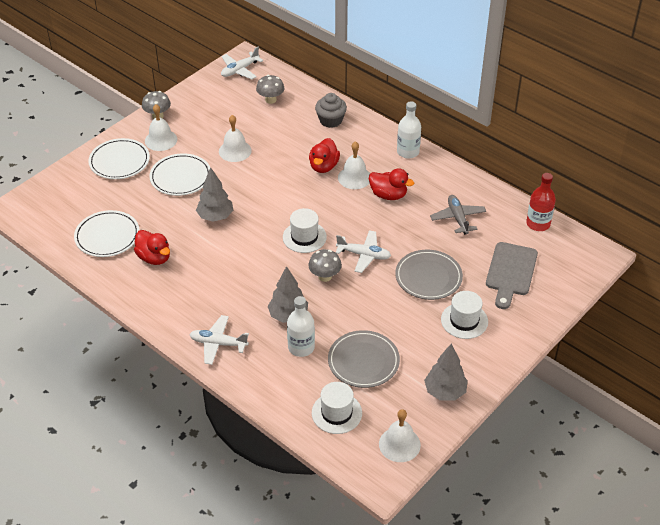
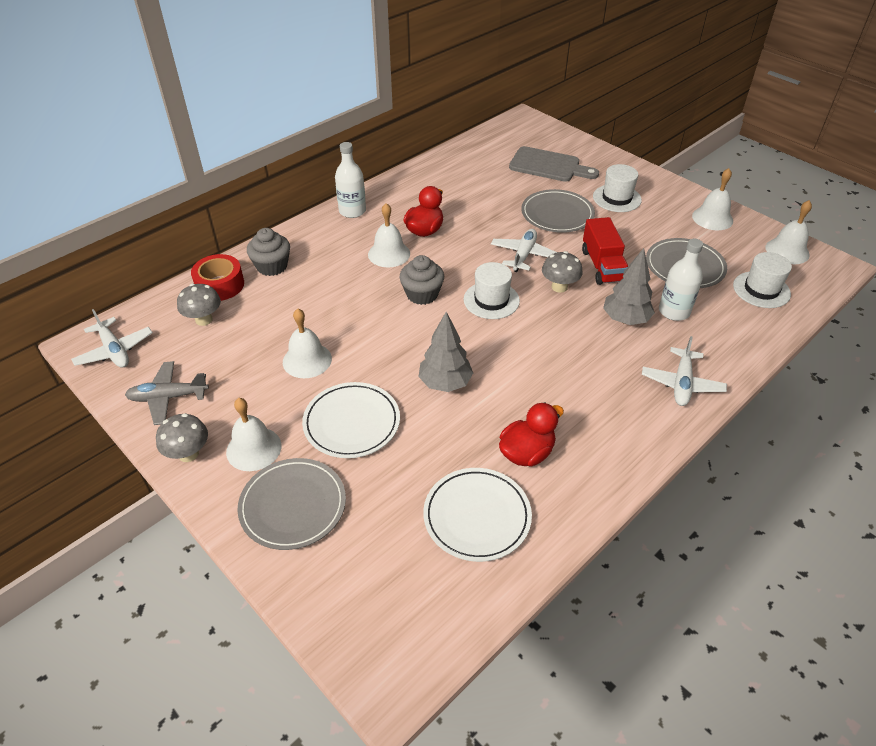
camera: 85 degrees left, 0 degrees up
white plate [88,138,150,179] -> grey plate [238,458,346,550]
red duck [309,138,340,173] -> none
grey tree [424,344,468,401] -> white bell [692,168,733,230]
grey plane [430,195,486,235] -> grey plane moved to [125,361,209,425]
red bottle [526,173,556,231] -> none
none -> red tape [191,254,244,301]
none -> grey cupcake [399,255,444,305]
none -> red truck [582,217,628,285]

